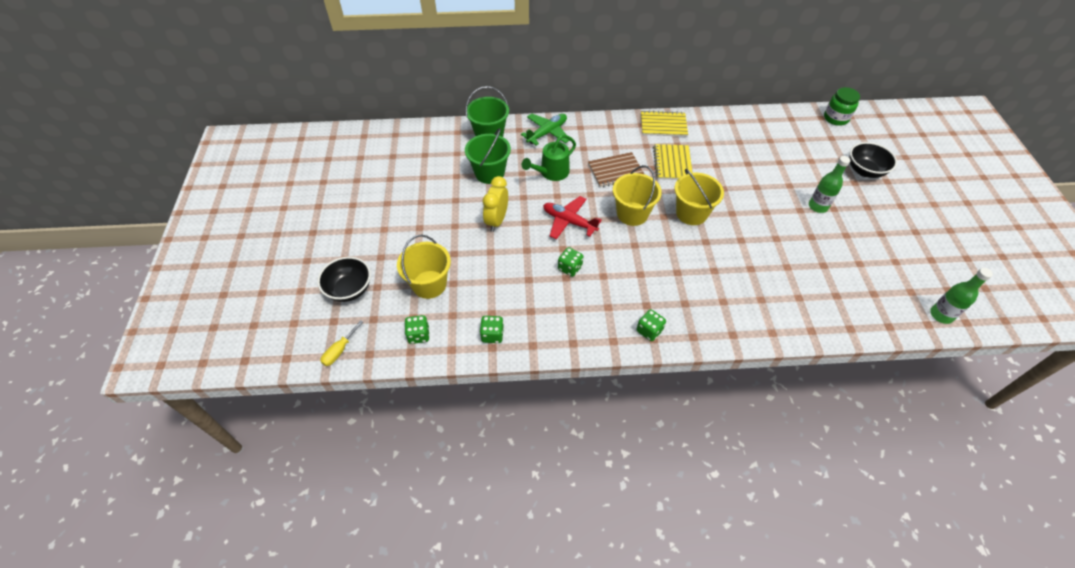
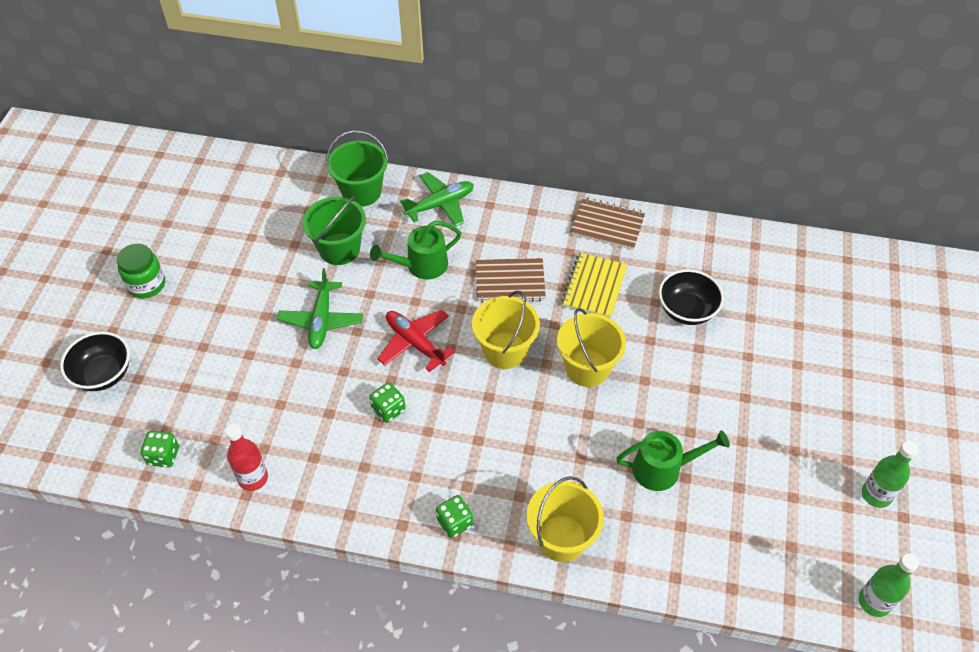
camera: 15 degrees right, 0 degrees up
yellow screwdriver [320,320,363,366] -> none
yellow bucket [397,235,451,299] -> yellow bucket moved to [526,476,604,562]
green dice [480,316,504,343] -> red bottle [225,423,268,491]
yellow clock [483,176,508,232] -> green plane [277,268,363,349]
yellow notebook [641,110,688,137] -> brown notebook [570,198,645,250]
green bottle [809,156,850,213] -> green bottle moved to [862,441,918,508]
green jar [824,87,860,126] -> green jar moved to [117,244,165,298]
black bowl [849,142,897,178] -> black bowl moved to [659,269,724,325]
none -> green watering can [616,430,730,491]

